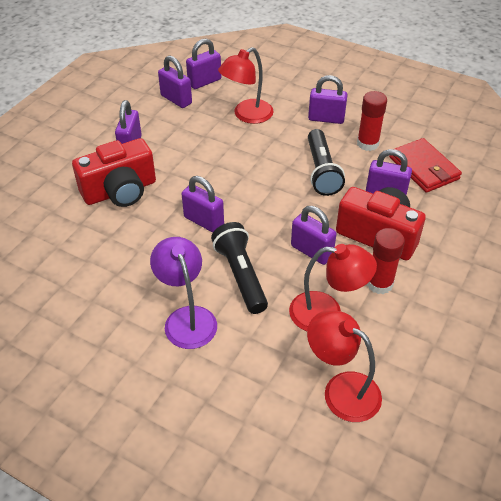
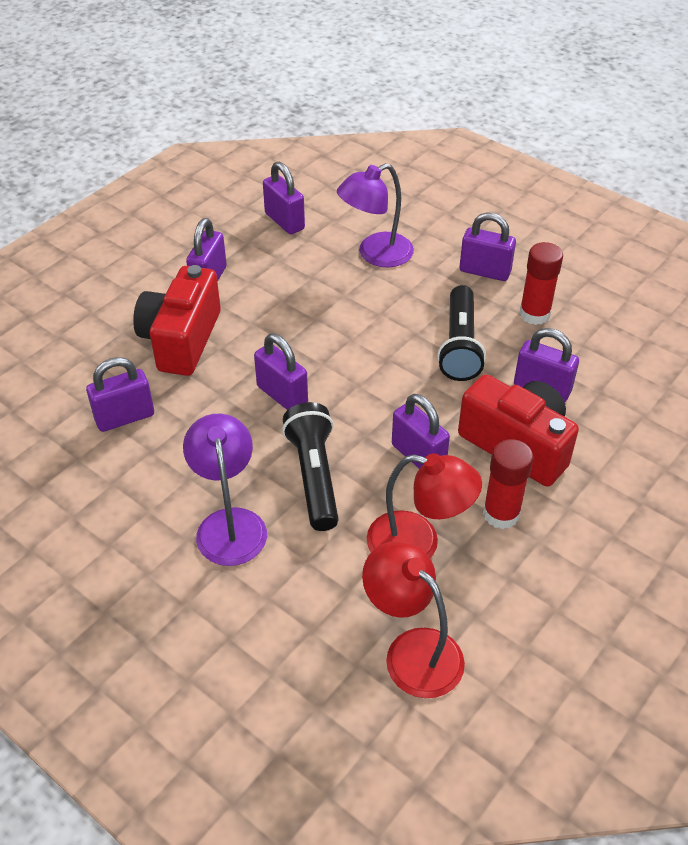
camera: 10 degrees right, 0 degrees up
red camera [72,138,156,207] -> red camera turned 120 degrees clockwise [133,265,221,376]
purple padlock [186,39,221,89] -> purple padlock moved to [86,357,154,432]
red lamp [218,47,274,124] -> purple lamp [337,163,414,267]
red wallet [389,138,462,193] -> none

